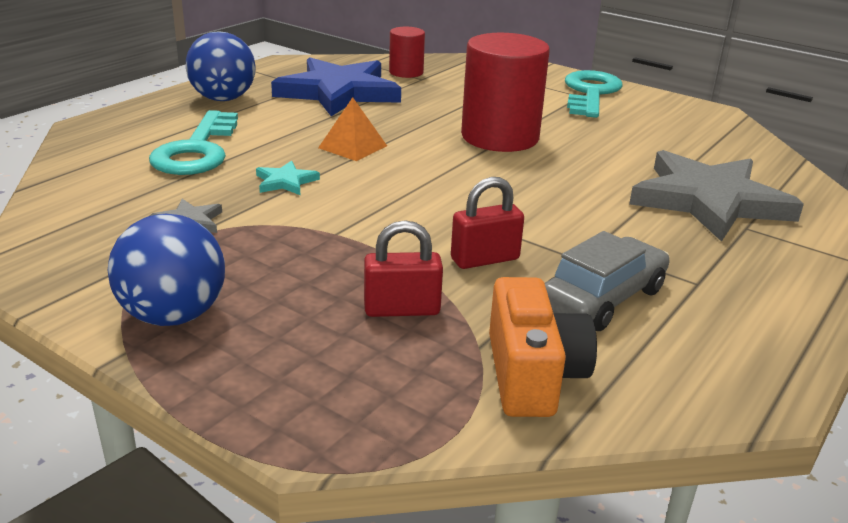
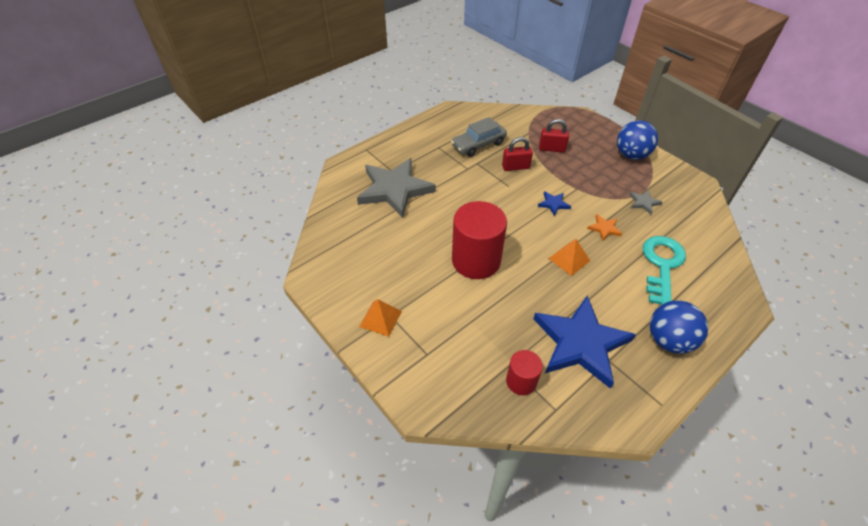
camera: 165 degrees left, 20 degrees up
turquoise star [256,160,320,195] -> orange star [587,214,622,241]
orange camera [489,277,597,417] -> none
turquoise key [565,70,622,118] -> orange pyramid [359,299,402,337]
none -> blue star [538,191,571,216]

